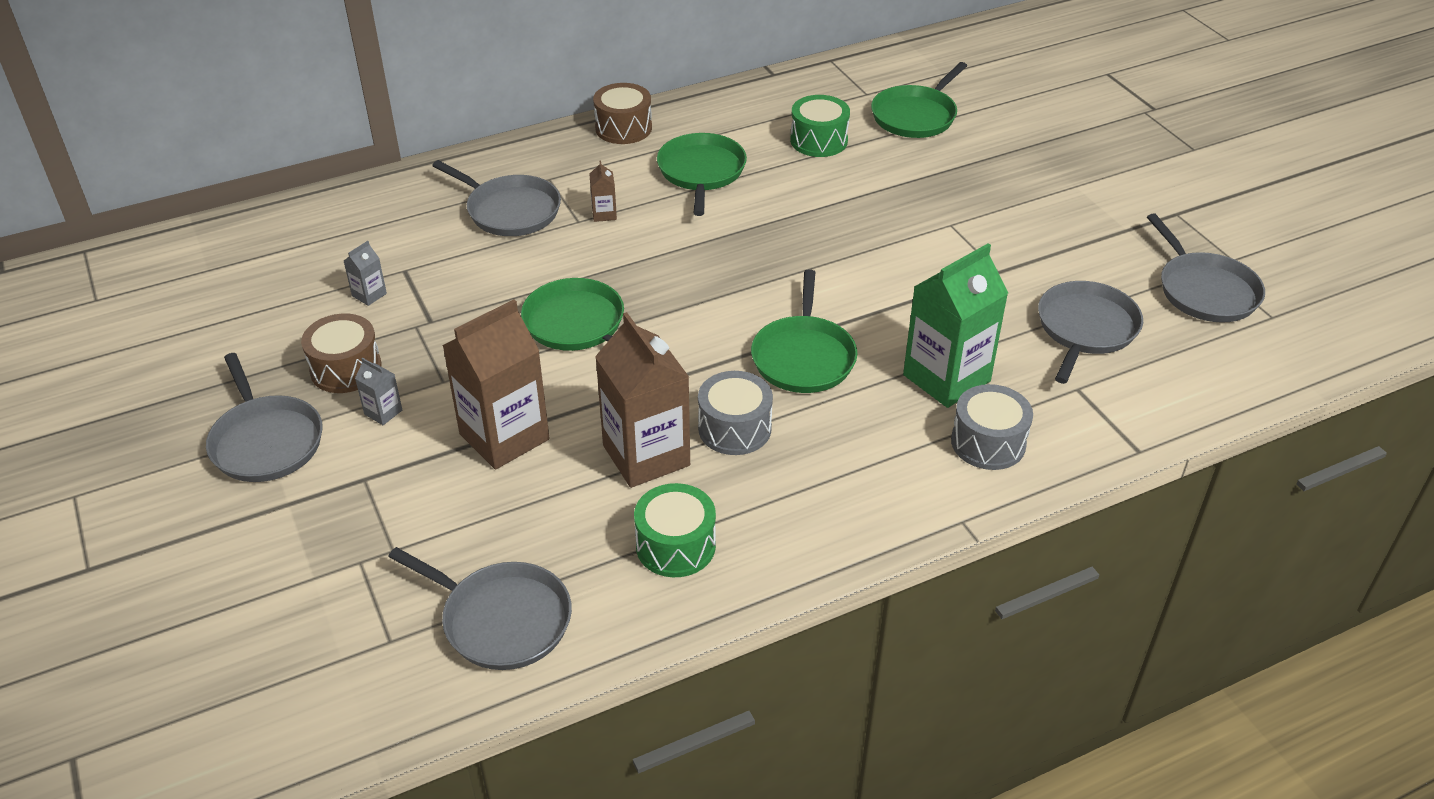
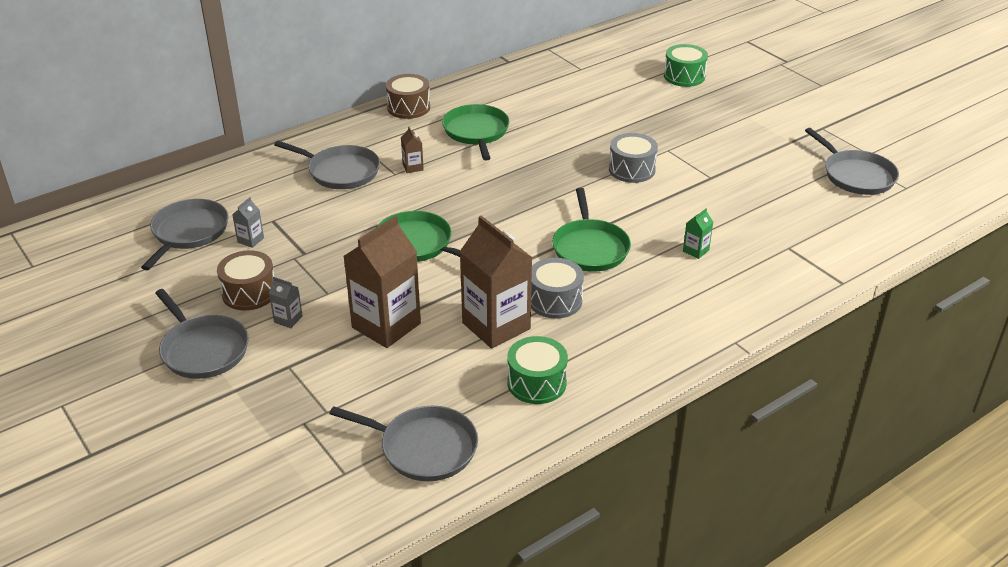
camera: 10 degrees left, 5 degrees down
green drum [790,95,850,157] -> green drum moved to [664,44,708,87]
green pan [871,62,967,138] -> none
green carton [903,243,1008,408] -> green carton [683,208,713,259], size x0.42
grey drum [951,384,1033,470] -> grey drum moved to [609,133,658,183]
grey pan [1038,281,1143,384] -> grey pan moved to [141,199,229,270]

